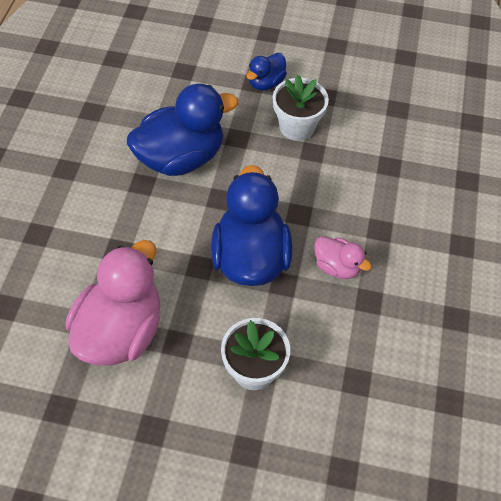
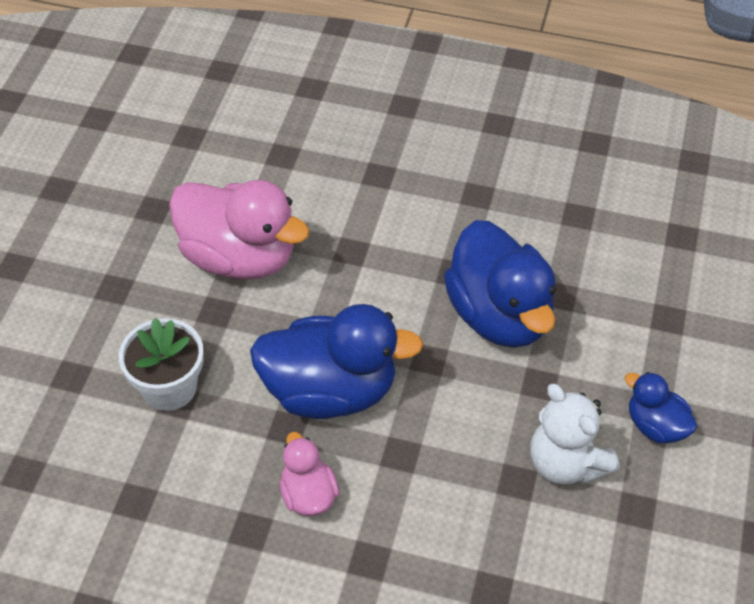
camera: 95 degrees right, 5 degrees down
white flower pot [273,75,329,141] -> white teddy bear [530,384,620,485]
pink duck [314,236,372,279] -> pink duck turned 120 degrees clockwise [279,432,339,516]

